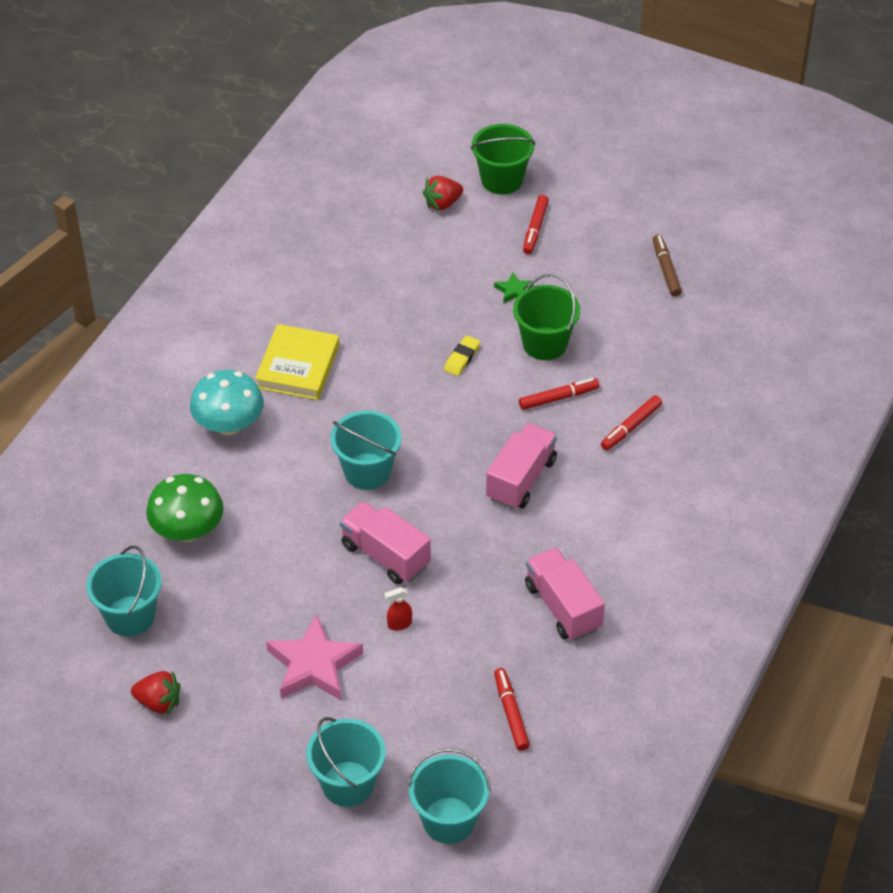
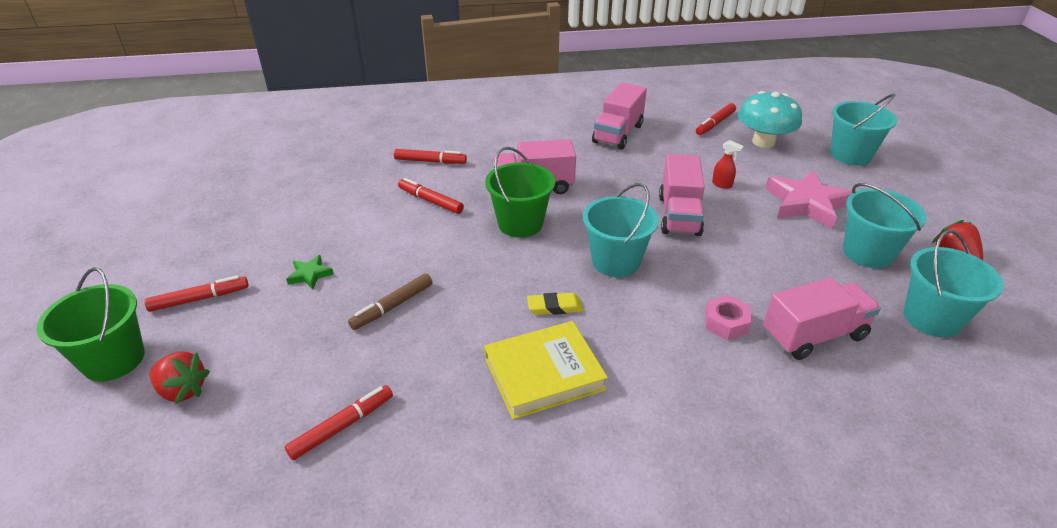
camera: 125 degrees left, 10 degrees down
green mushroom [146,474,224,542] -> pink truck [763,278,881,360]
turquoise mushroom [190,370,264,436] -> turquoise mushroom moved to [738,91,802,148]
turquoise bucket [408,748,491,844] -> turquoise bucket moved to [843,183,927,268]
yellow eraser [444,335,480,376] -> yellow eraser moved to [527,293,583,315]
green bucket [513,274,580,360] -> green bucket moved to [485,147,555,238]
brown marker [653,235,682,297] -> brown marker moved to [348,273,433,330]
none -> red marker [285,385,393,460]
none -> pink nut [705,295,752,340]

